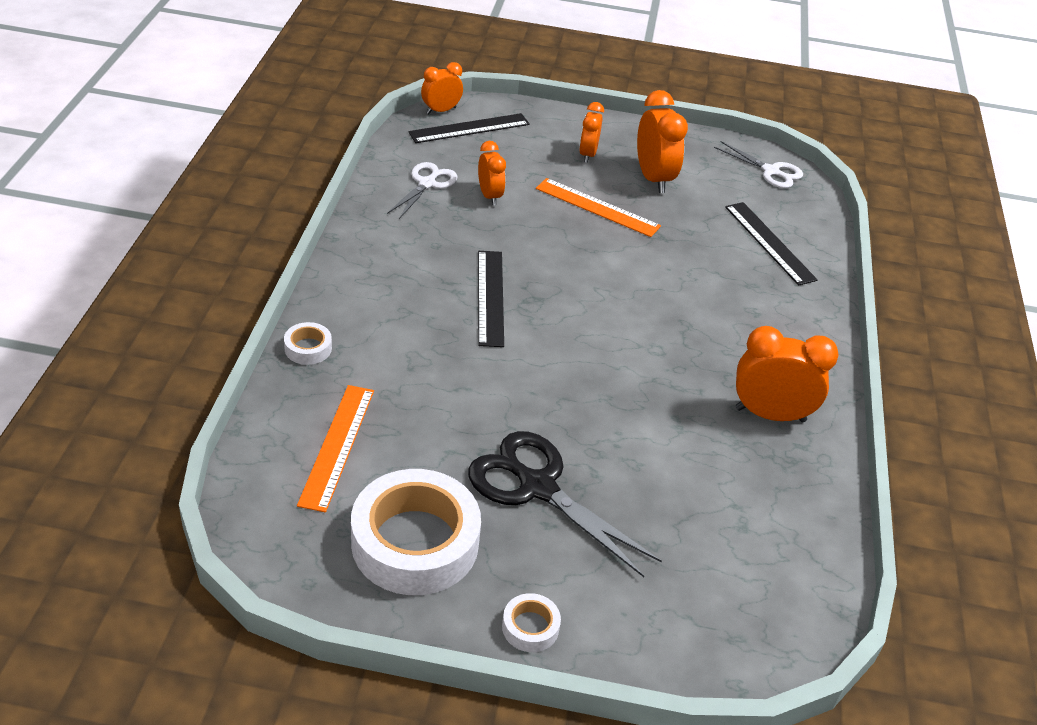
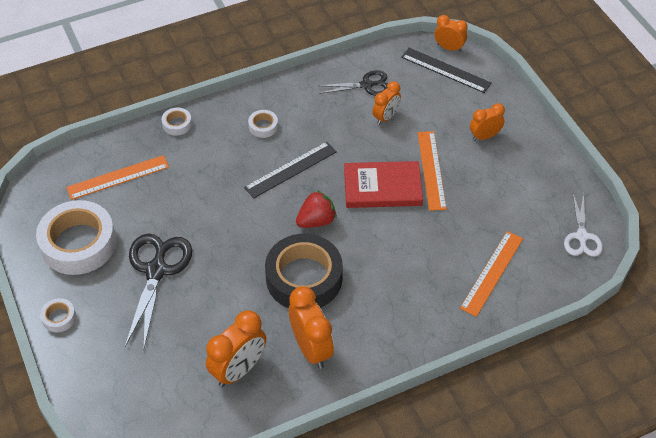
camera: 60 degrees right, 10 degrees up
white scissors [387,162,458,219] -> black scissors [318,70,388,96]
orange clock [637,90,688,193] -> orange clock moved to [206,310,266,387]
black ruler [725,202,818,286] -> orange ruler [460,231,523,317]
none -> white tape [248,110,278,138]
none -> black tape [265,234,343,308]
none -> red strawberry [296,190,337,228]
none -> red book [344,161,423,208]

